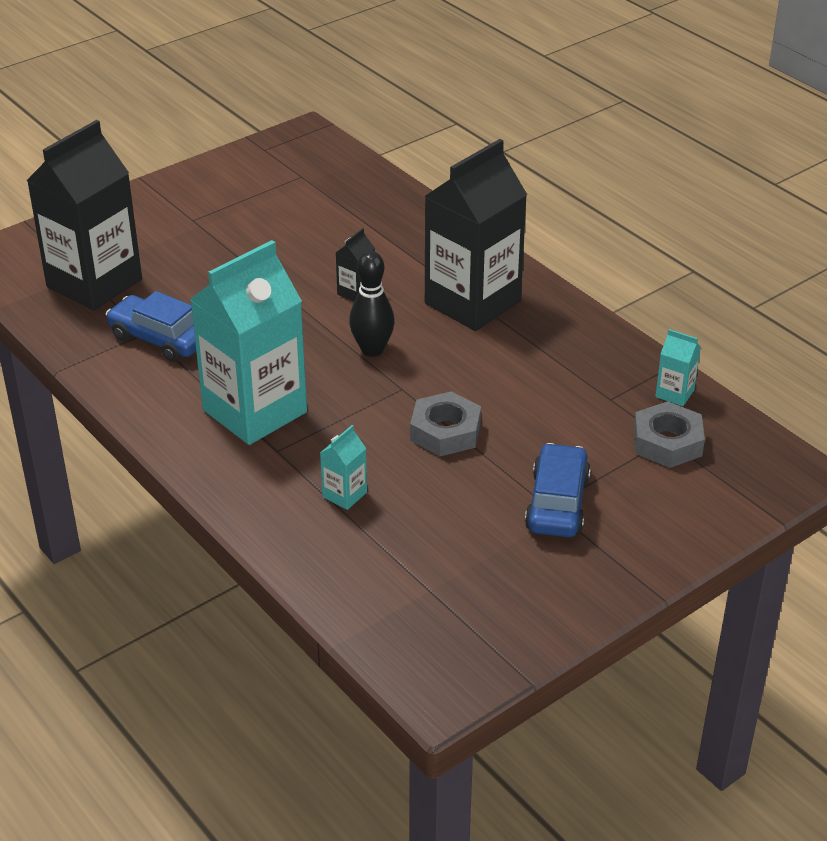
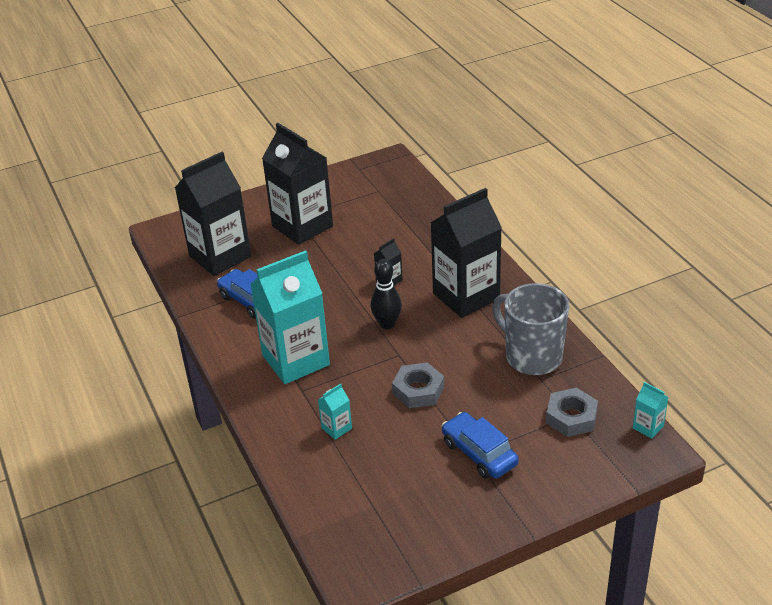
camera: 15 degrees right, 0 degrees up
blue car [525,443,591,537] -> blue car turned 60 degrees counterclockwise [442,412,519,479]
turquoise carton [655,329,701,406] -> turquoise carton moved to [633,382,668,439]
none -> black carton [262,123,333,245]
none -> grey mug [492,283,569,375]

